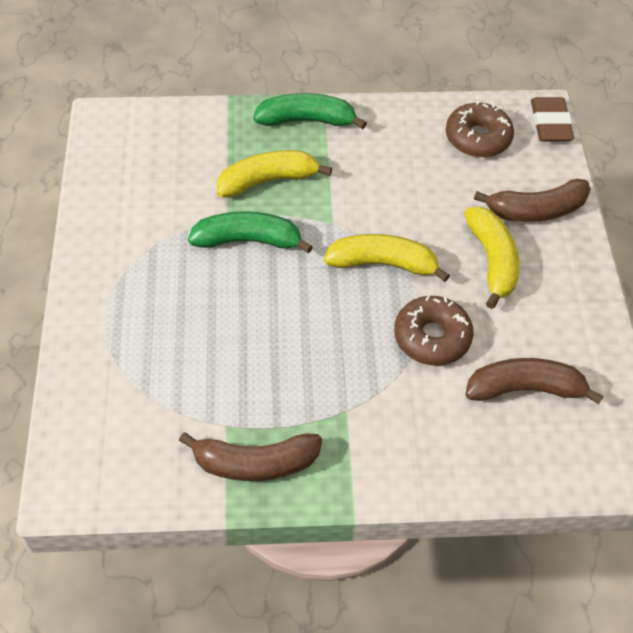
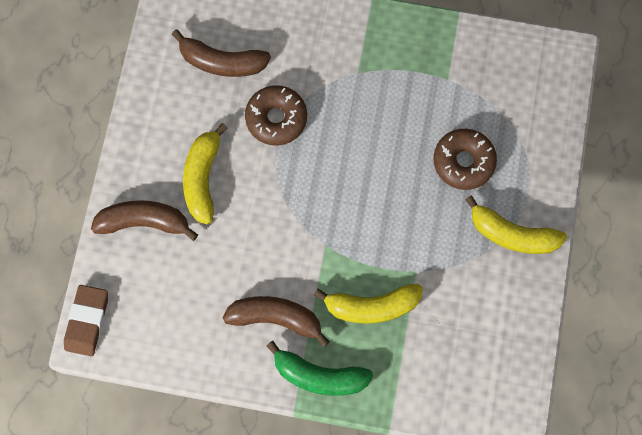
camera: 165 degrees left, 20 degrees up
brown banana [179,432,322,481] -> brown banana moved to [223,296,330,347]
green banana [188,211,313,254] -> none
yellow banana [324,234,450,282] -> yellow banana moved to [465,195,567,254]
brown donut [446,101,514,157] -> brown donut moved to [433,129,497,190]

